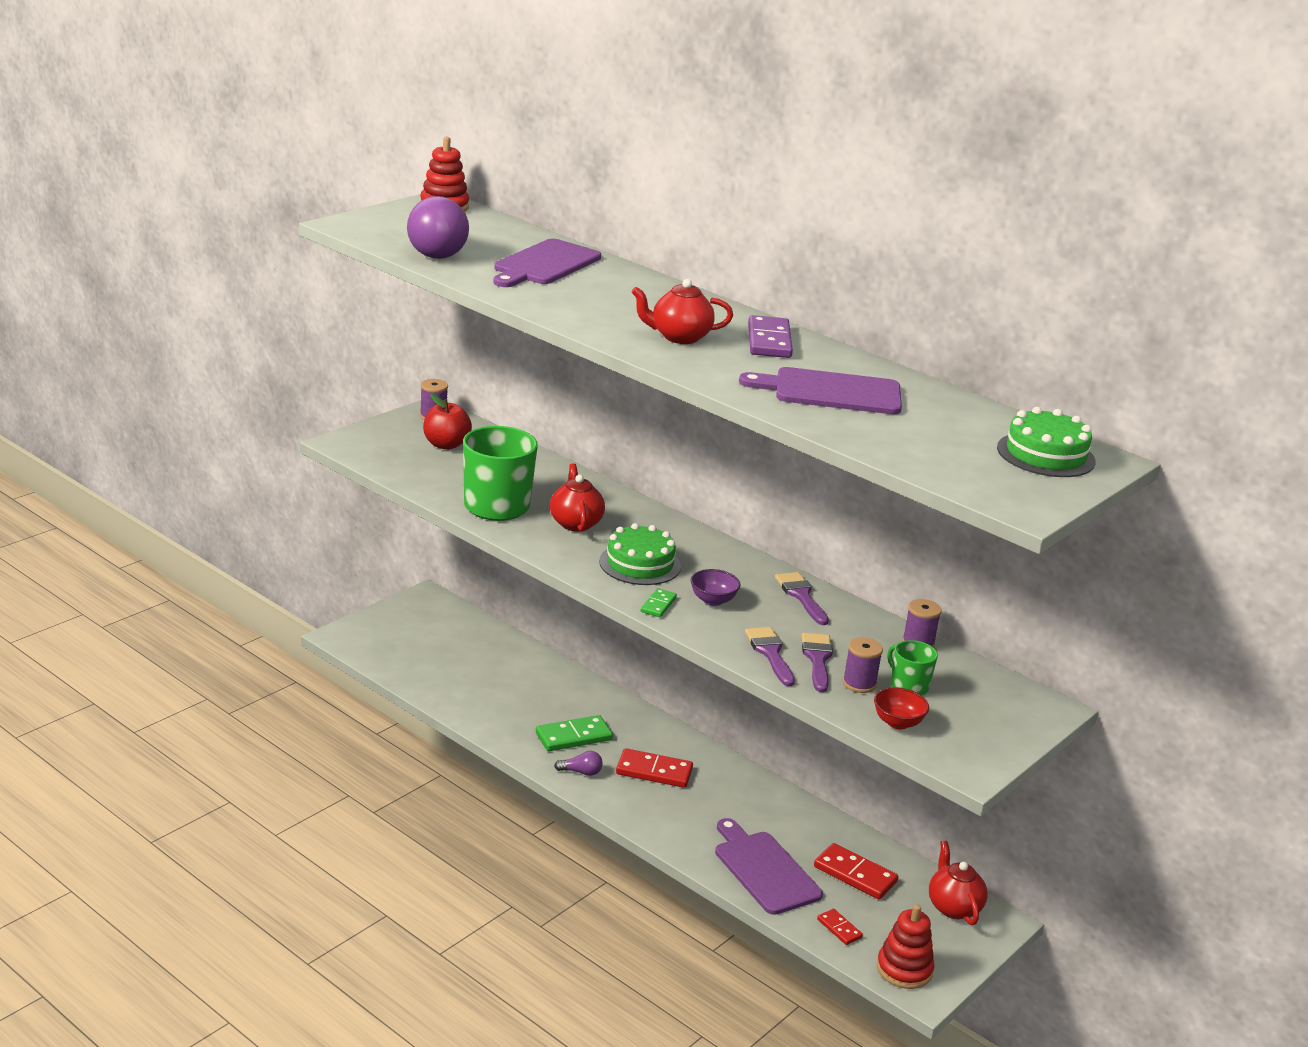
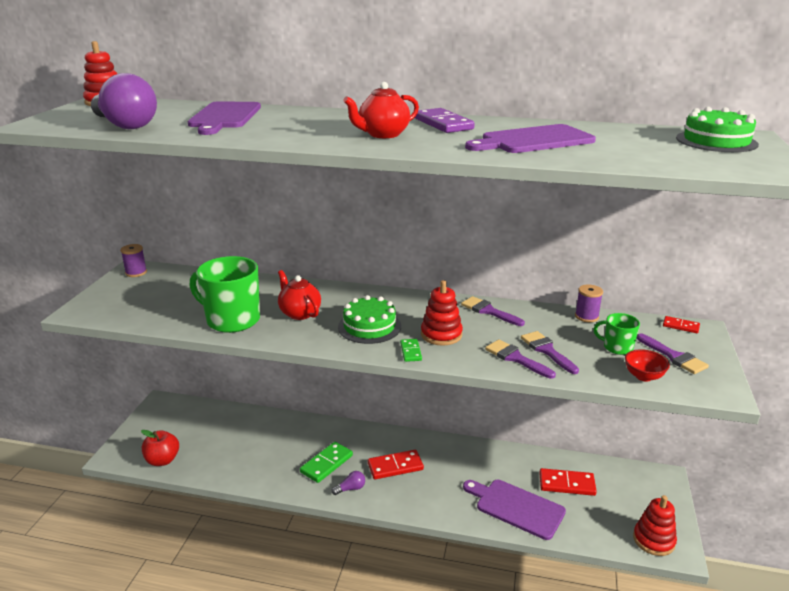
camera: 25 degrees left, 0 degrees up
red apple [423,393,472,450] -> red apple moved to [141,430,179,466]
purple bowl [691,569,740,606] -> red stacking toy [421,280,463,346]
red domino [817,909,863,945] -> red domino moved to [663,316,700,333]
purple spool [843,637,883,693] -> none
red teapot [929,841,988,925] -> none
none -> purple brush [636,333,709,374]

